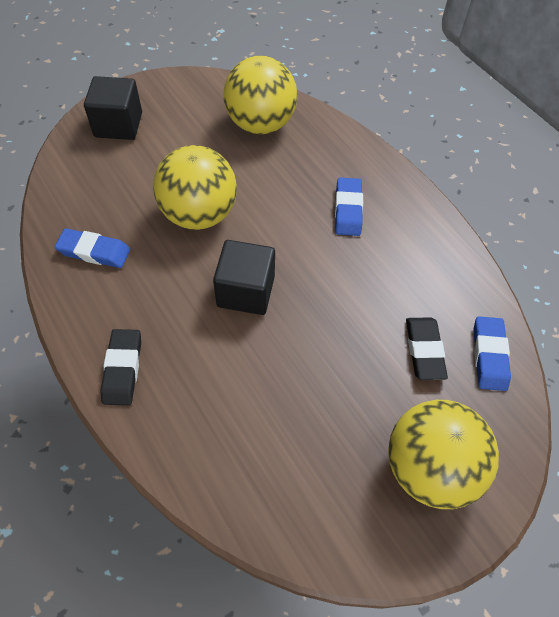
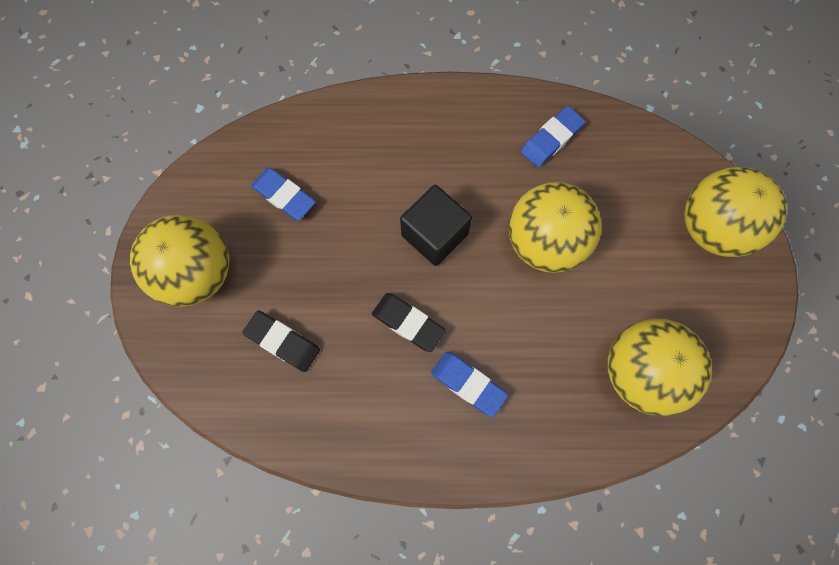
camera: 125 degrees right, 15 degrees up
black cube [84,76,142,140] -> yellow ball [684,167,787,257]
black eraser [100,329,141,405] -> black eraser moved to [372,293,446,352]
blue eraser [473,316,511,391] -> blue eraser moved to [251,168,316,221]

